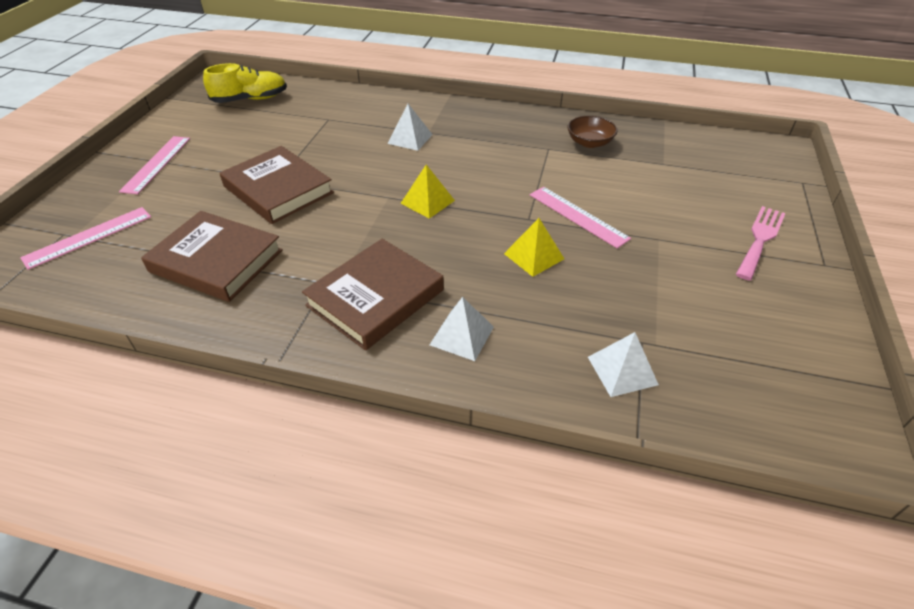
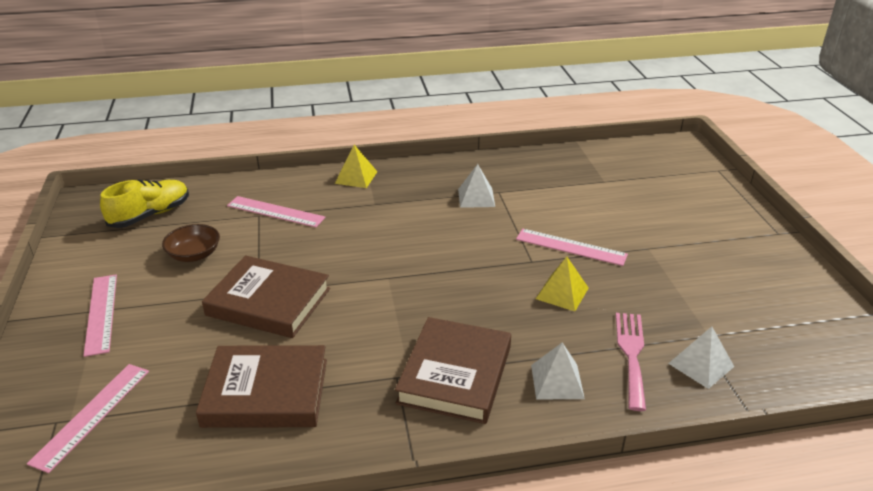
camera: 25 degrees left, 10 degrees down
white pyramid [387,104,433,151] -> white pyramid moved to [458,164,495,208]
yellow pyramid [400,165,455,219] -> yellow pyramid moved to [335,145,377,188]
brown bowl [567,116,618,148] -> brown bowl moved to [162,224,220,262]
pink fork [736,206,786,281] -> pink fork moved to [616,313,646,411]
none -> pink ruler [227,196,326,227]

